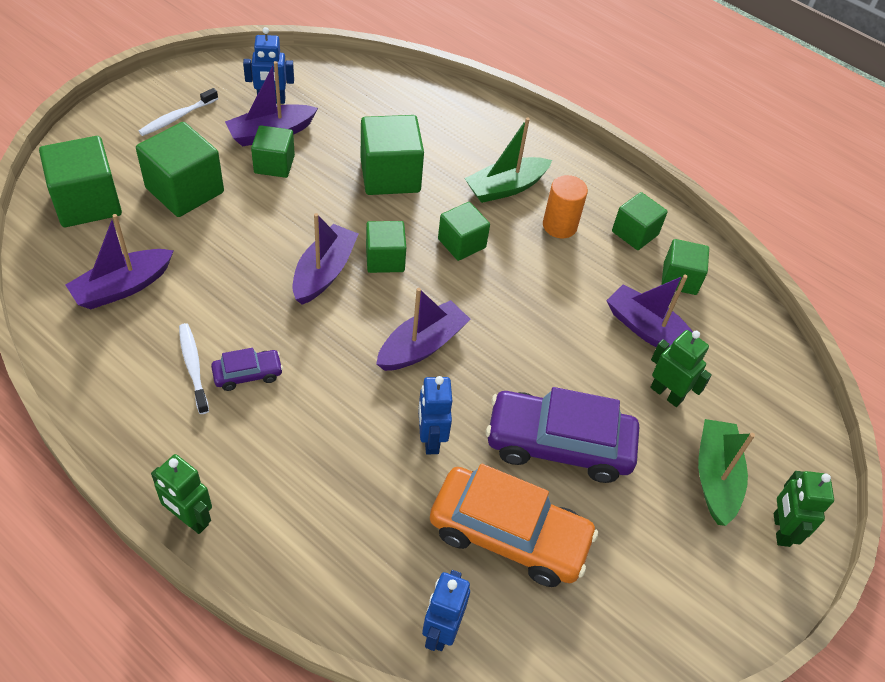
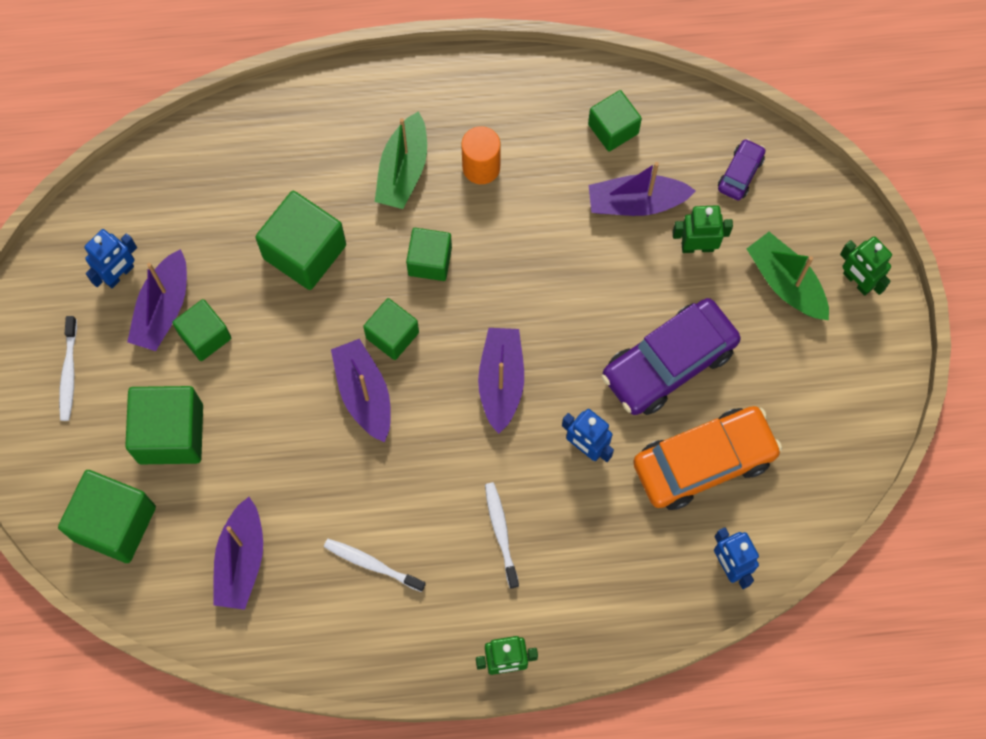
camera: 40 degrees left, 20 degrees up
purple car [211,348,283,391] -> purple car moved to [718,139,766,200]
green cube [612,192,668,250] -> none
none -> white toothbrush [485,482,519,589]

